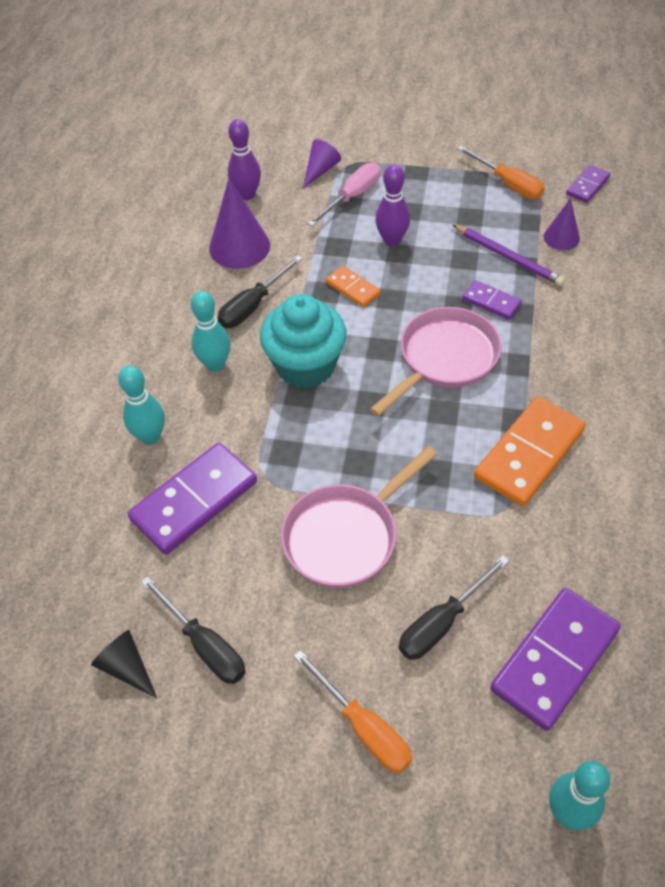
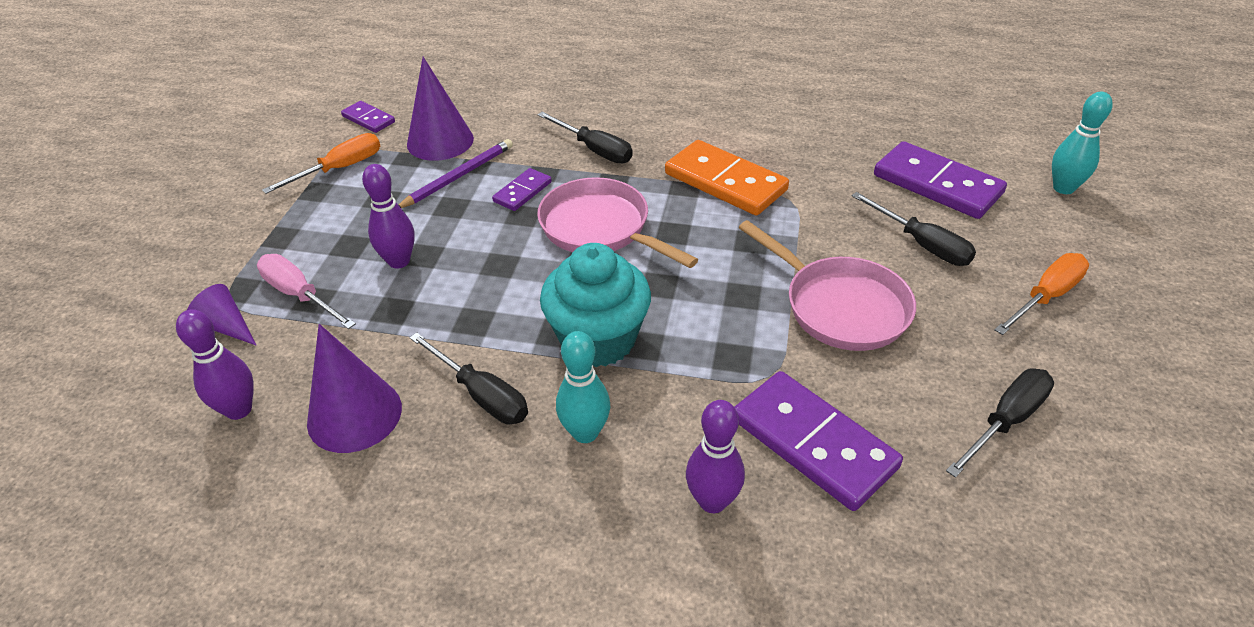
camera: 90 degrees left, 10 degrees down
black cone [91,630,157,698] -> none
turquoise bowling pin [118,365,165,445] -> purple bowling pin [686,400,745,513]
orange domino [326,266,381,307] -> none
purple cone [544,198,580,250] -> purple cone [407,57,474,161], size x1.72
none -> black screwdriver [537,112,633,163]

